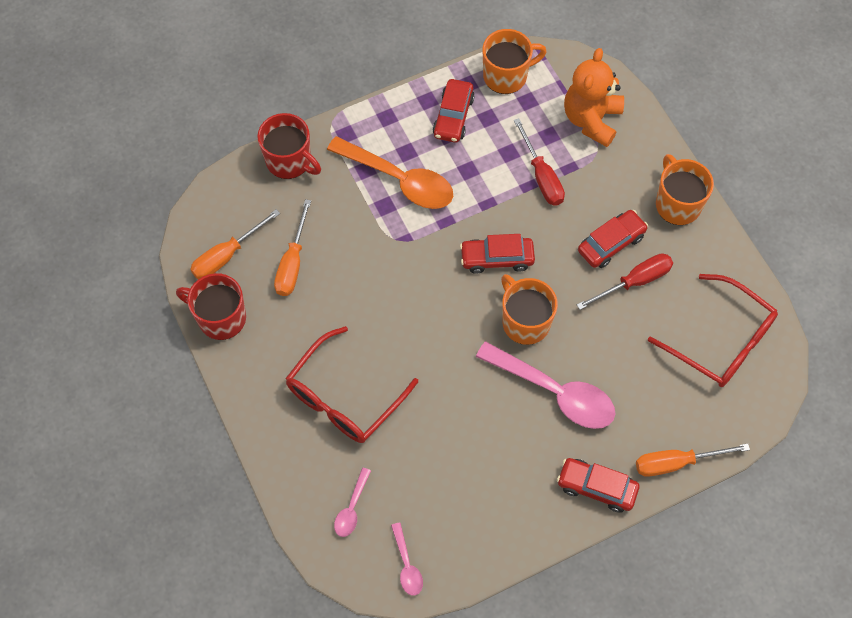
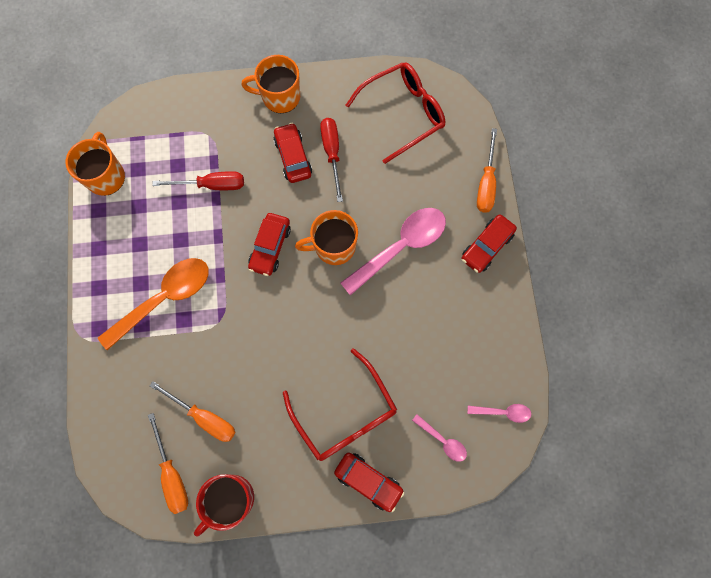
camera: 70 degrees left, 10 degrees up
red mug [257,113,321,179] -> none
red car [432,79,475,143] -> red car moved to [334,452,404,512]
orange teddy bear [564,48,624,147] -> none

